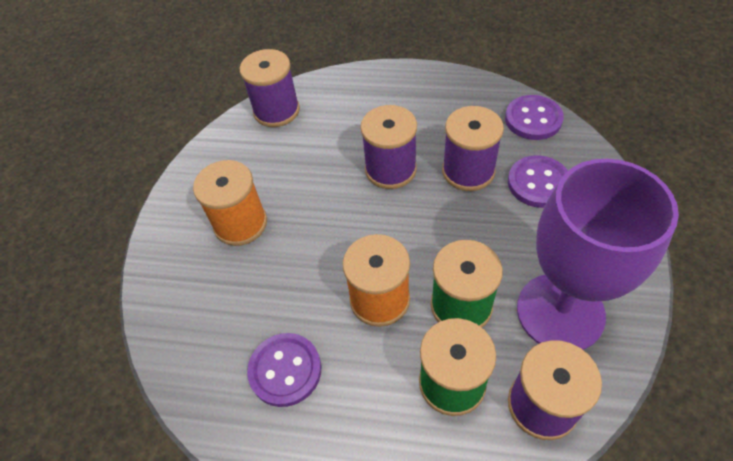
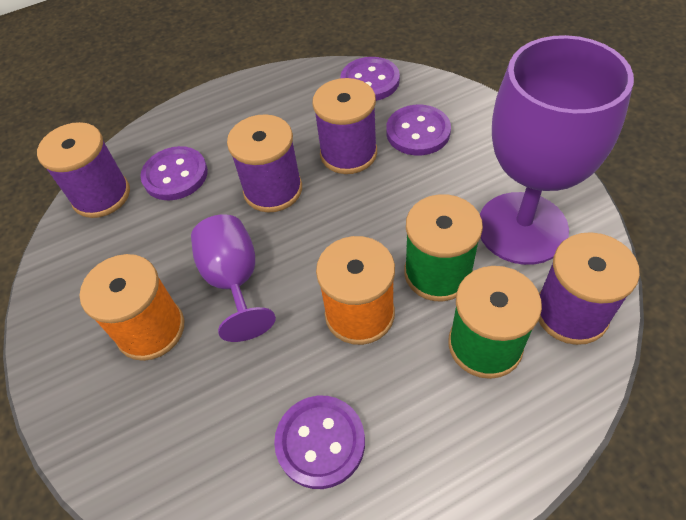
camera: 35 degrees left, 0 degrees up
none -> purple button [140,146,208,200]
none -> purple goblet [191,214,276,342]

